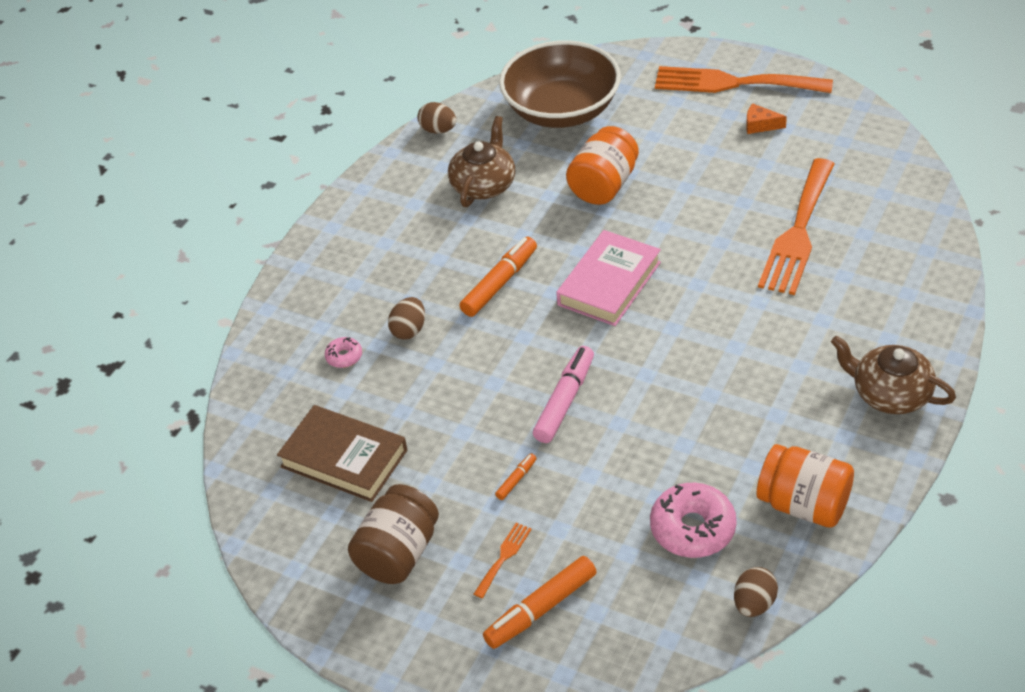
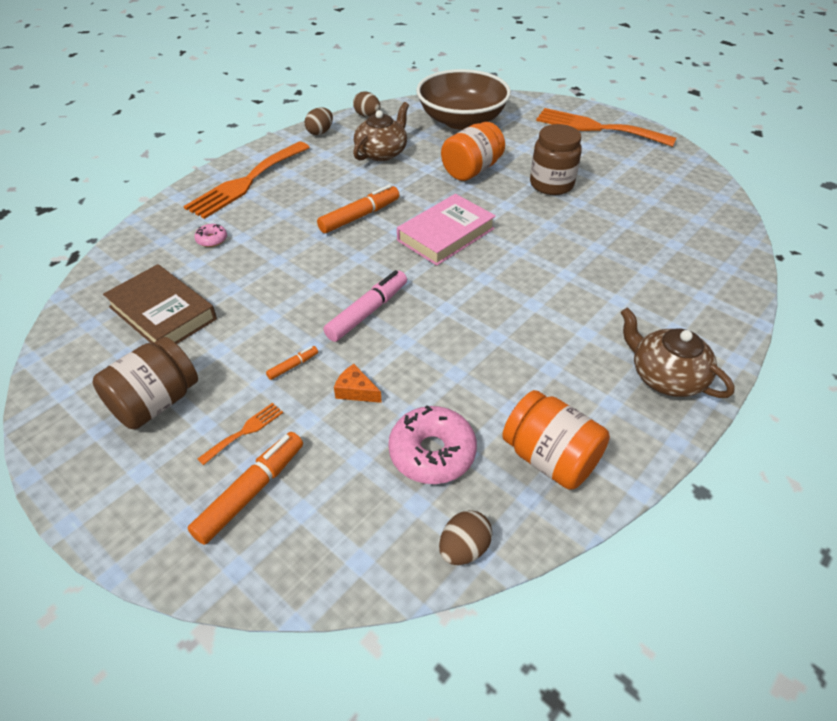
camera: 10 degrees right, 0 degrees up
brown egg [388,297,425,340] -> brown egg moved to [305,107,333,135]
orange marker [483,556,597,649] -> orange marker turned 150 degrees clockwise [188,432,303,545]
orange cheese [746,104,787,134] -> orange cheese moved to [334,364,382,403]
orange fork [758,158,835,295] -> orange fork moved to [183,142,310,219]
none -> brown jar [530,124,582,195]

